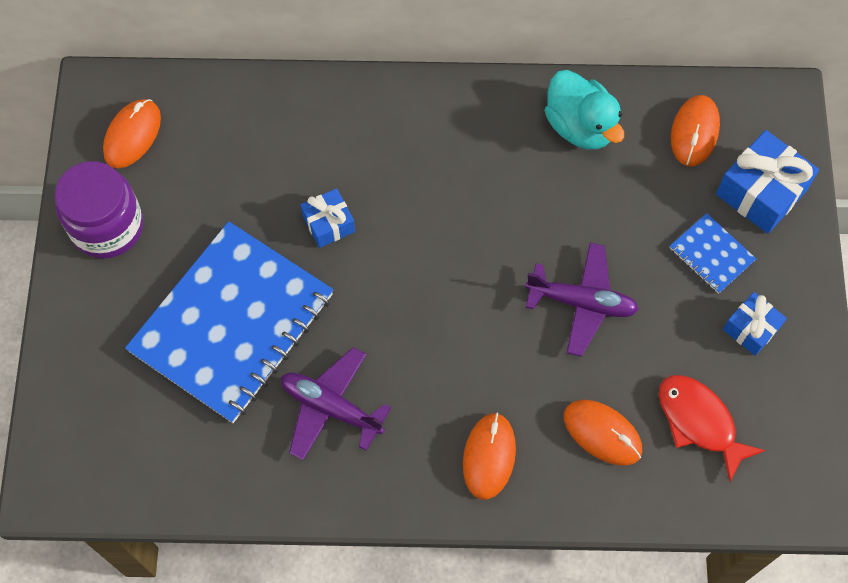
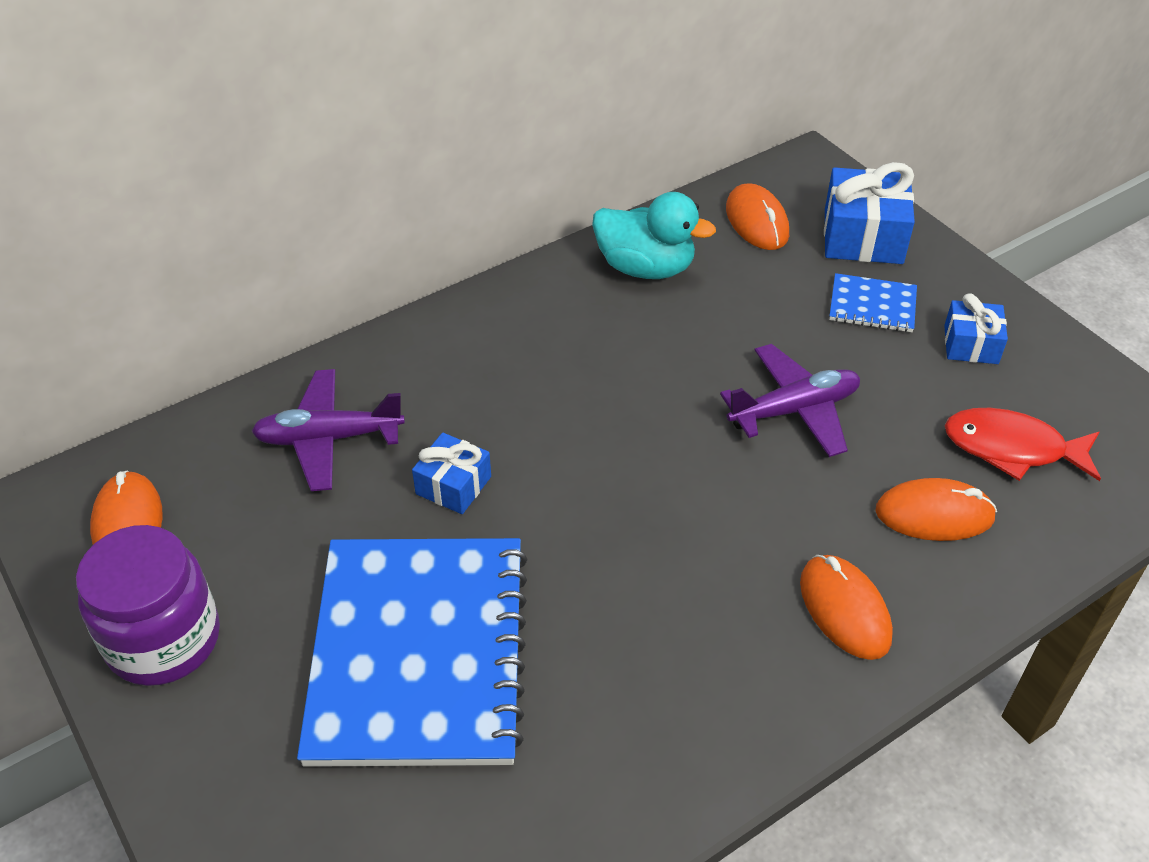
camera: 35 degrees left, 20 degrees down
purple plane [281,347,391,460] -> purple plane moved to [251,369,405,491]

